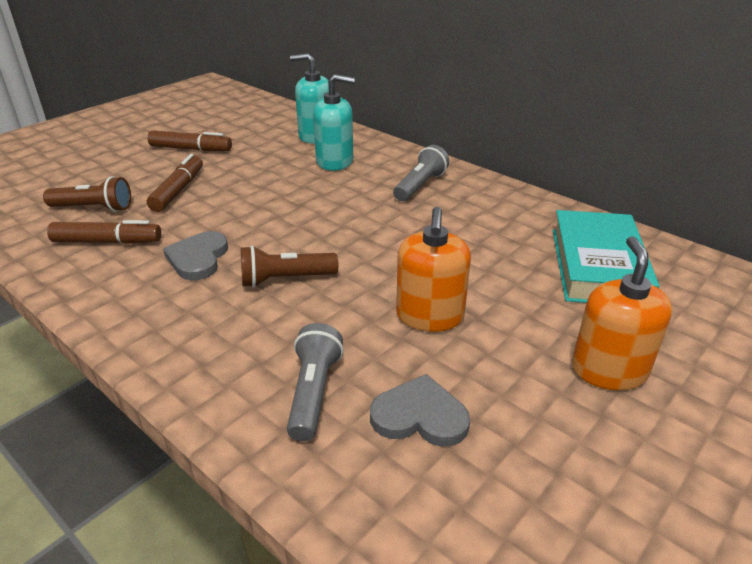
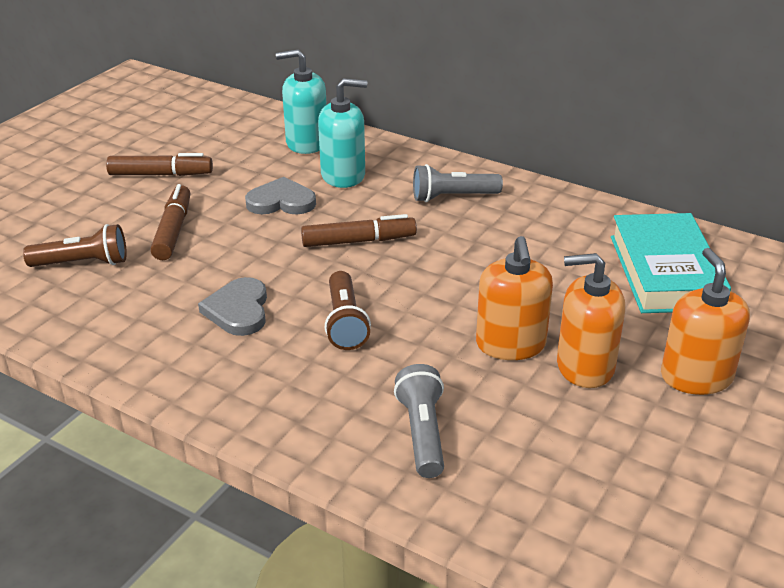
camera: 10 degrees left, 0 degrees up
brown marker [47,220,161,244] -> brown marker moved to [301,214,417,247]
brown flashlight [241,246,338,287] -> brown flashlight turned 75 degrees counterclockwise [325,271,371,350]
grey heart [370,374,470,446] -> grey heart moved to [245,177,316,215]
grey flashlight [393,145,449,201] -> grey flashlight turned 120 degrees counterclockwise [413,164,503,202]
none -> orange soap dispenser [557,253,625,388]

